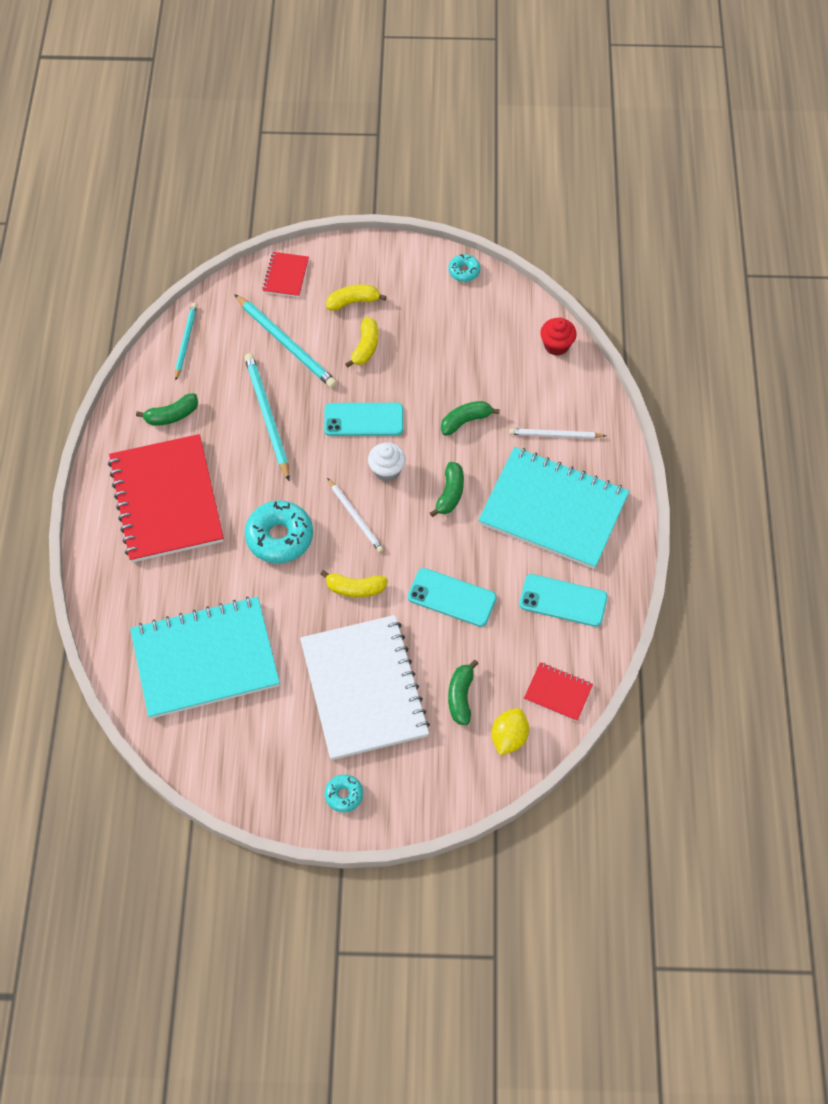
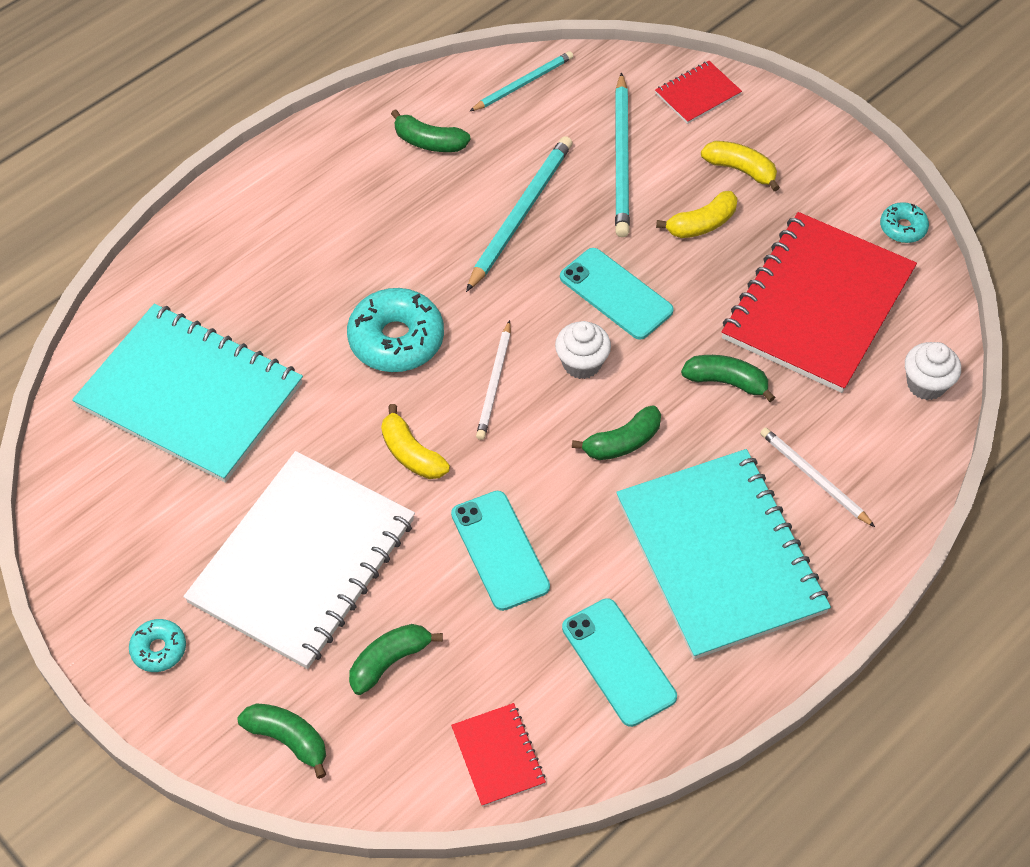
camera: 45 degrees right, 5 degrees down
red notebook [108,434,224,562] -> red notebook moved to [721,212,917,393]
yellow lemon [491,708,529,755] -> none
red cupcake [540,318,577,356] -> white cupcake [905,342,961,400]
none -> green banana [238,703,326,779]

